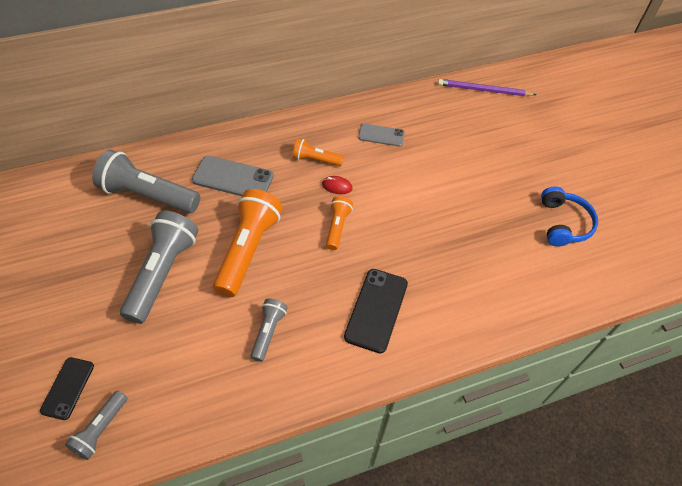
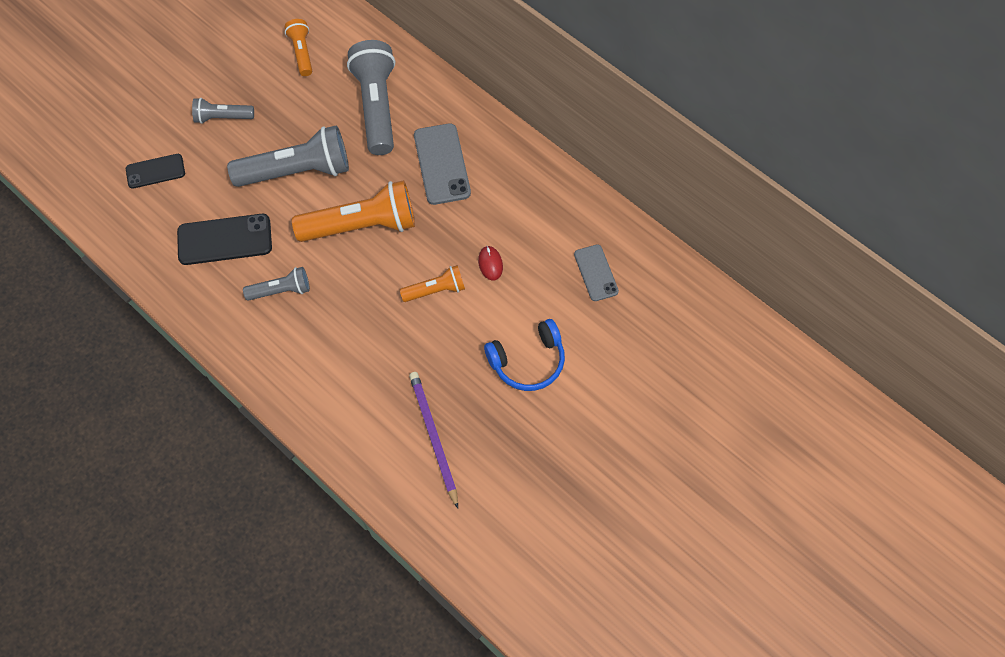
camera: 65 degrees right, 10 degrees up
grey flashlight [65,391,127,460] -> grey flashlight moved to [192,98,254,124]
orange flashlight [293,139,344,166] -> orange flashlight moved to [284,19,312,76]
black phone [344,269,408,353] -> black phone moved to [177,214,272,265]
purple pencil [438,79,537,96] -> purple pencil moved to [409,372,458,509]
blue headphones [541,186,598,246] -> blue headphones moved to [484,319,565,391]

